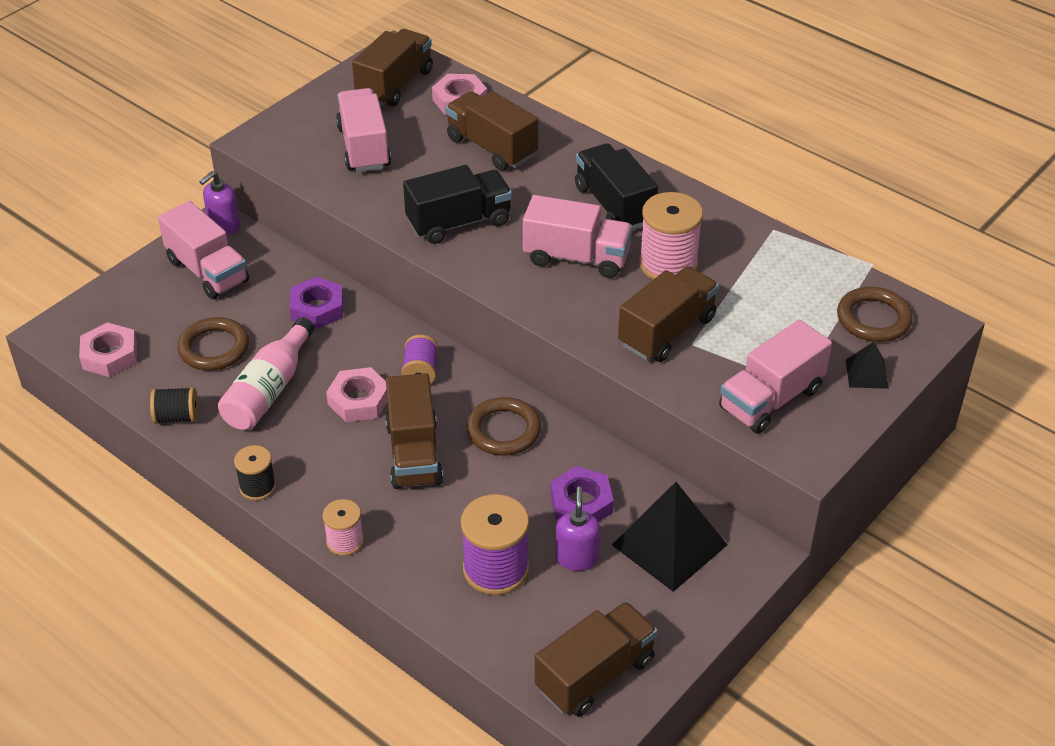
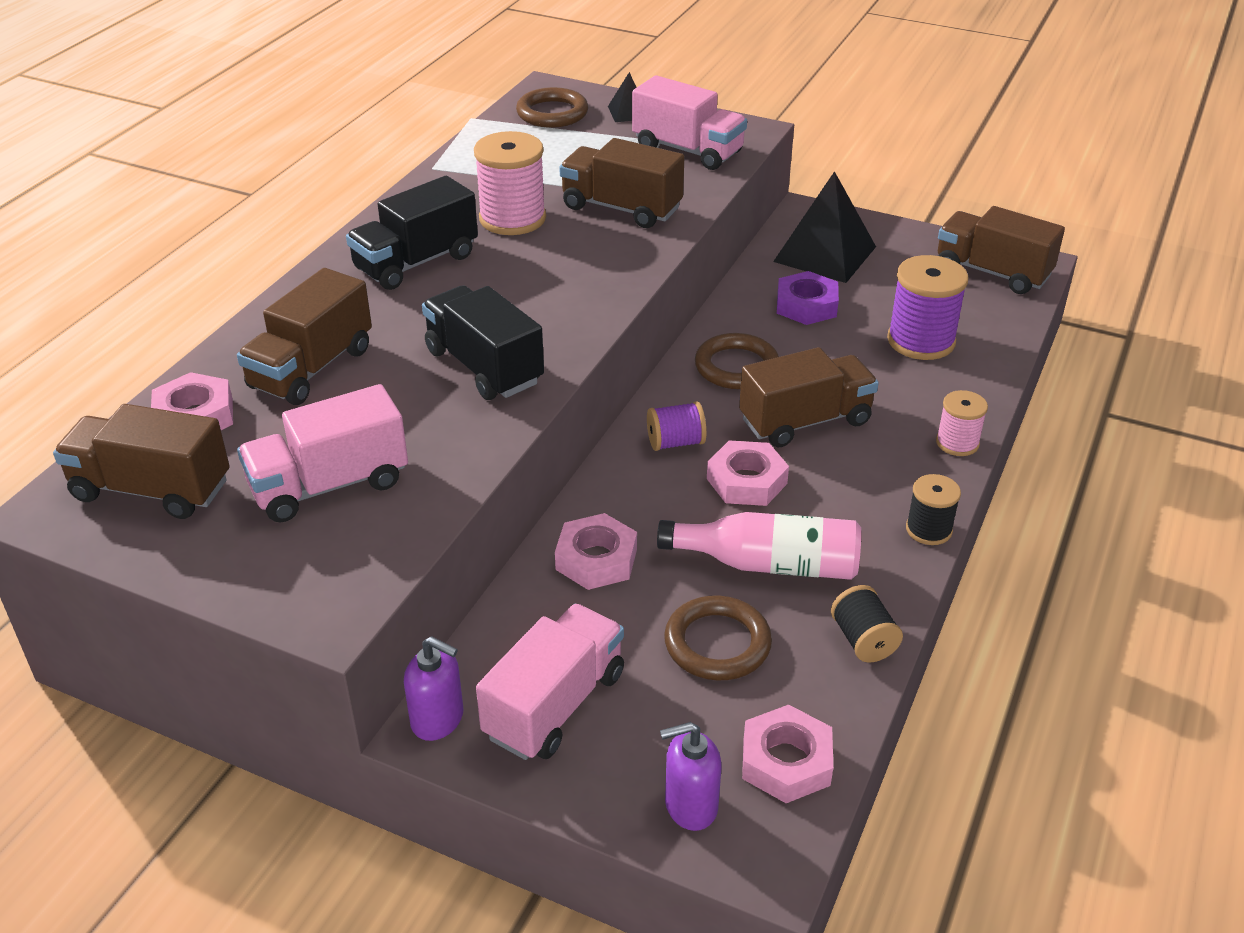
camera: 105 degrees left, 5 degrees down
purple nut [290,277,343,329] -> pink nut [555,513,637,590]
pink truck [523,195,633,278] -> none
purple soap dispenser [555,486,600,571] -> purple soap dispenser moved to [660,722,721,831]

